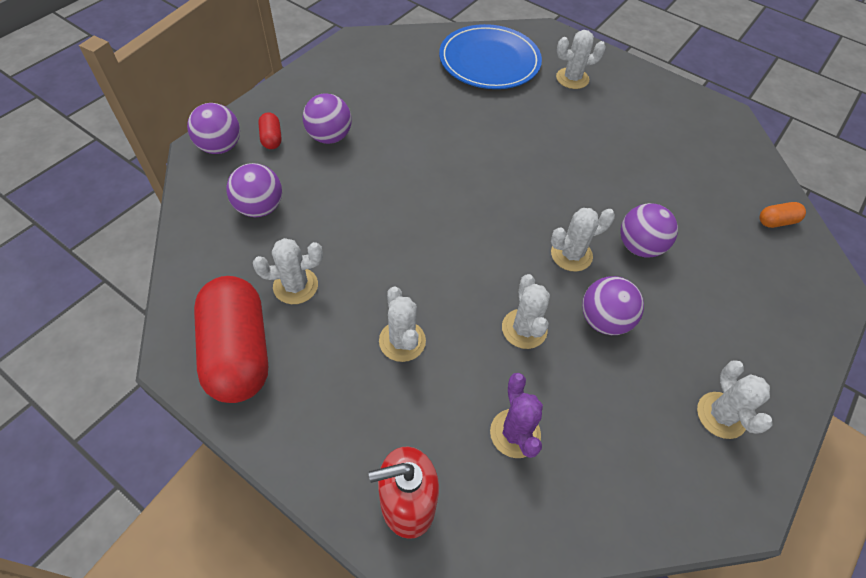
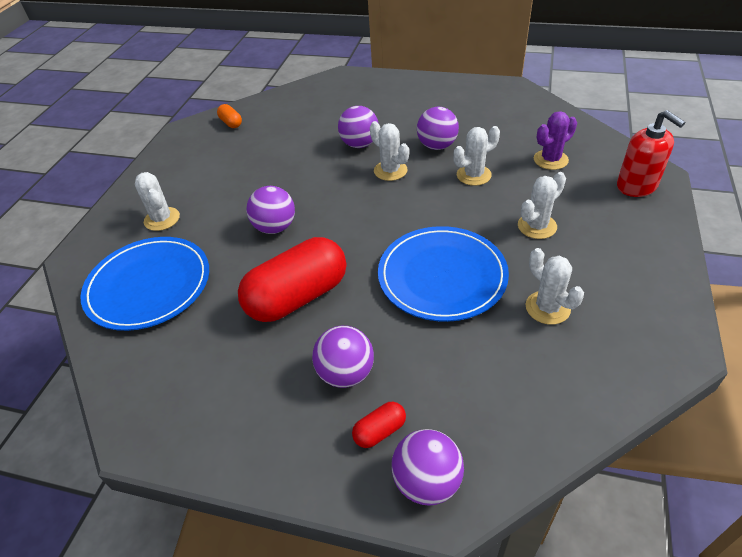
camera: 105 degrees left, 10 degrees down
red capsule [194,276,268,403] -> red capsule moved to [238,237,346,322]
purple ball [226,163,282,217] -> purple ball moved to [246,186,295,234]
white cactus [697,361,772,439] -> none
orange capsule [760,202,806,228] -> orange capsule moved to [217,104,242,128]
none -> blue plate [378,226,509,322]

